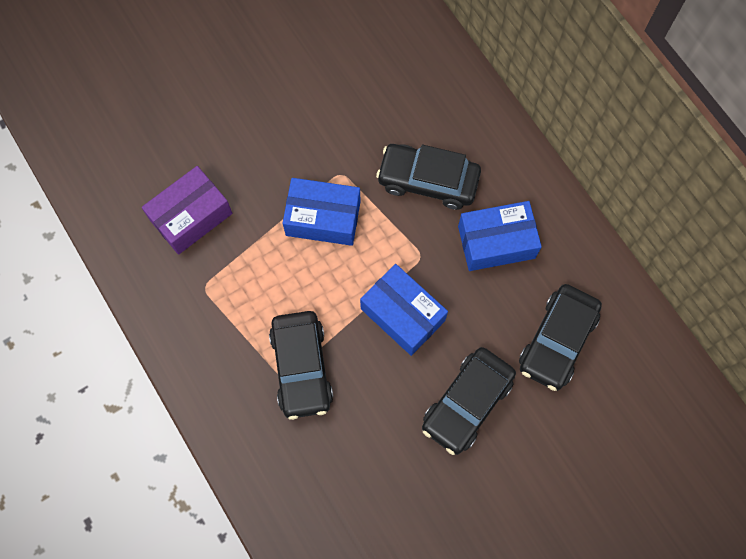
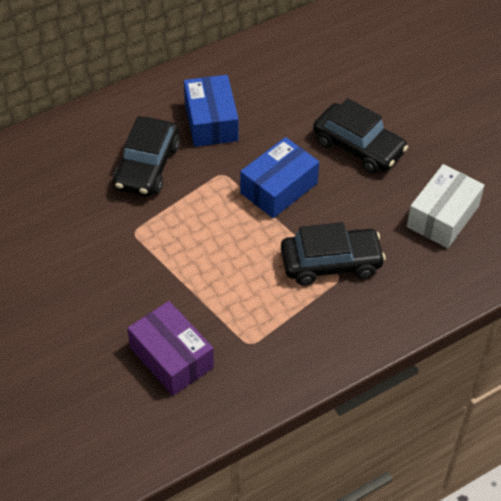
camera: 90 degrees left, 20 degrees down
blue box [283,178,361,246] -> none
black car [519,284,602,391] -> none
none -> white box [407,164,485,248]

